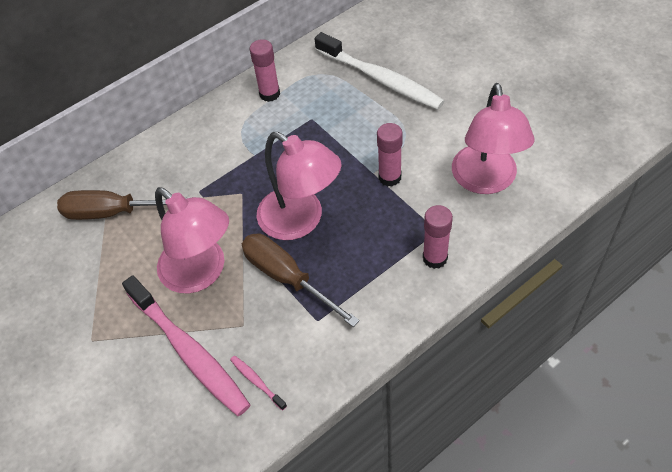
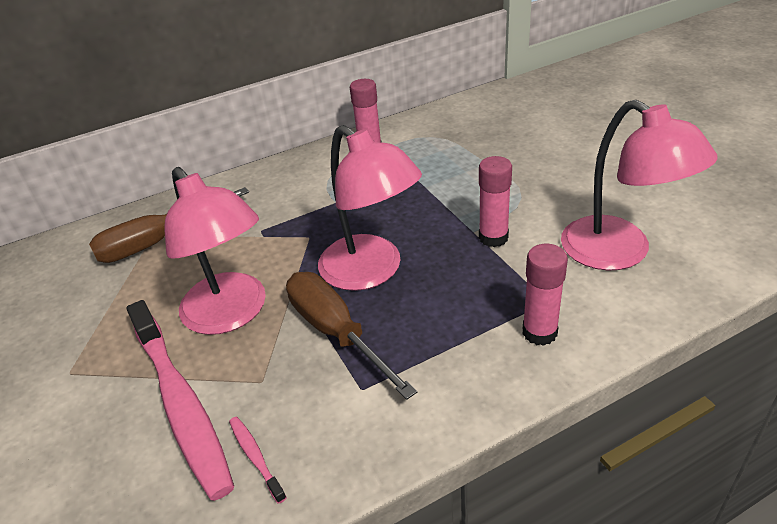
camera: 10 degrees right, 15 degrees down
brown screwdriver [57,190,187,220] -> brown screwdriver turned 45 degrees counterclockwise [89,187,249,263]
white toothbrush [315,32,444,110] -> none
pink lamp [452,83,535,194] -> pink lamp turned 45 degrees counterclockwise [561,100,718,271]

